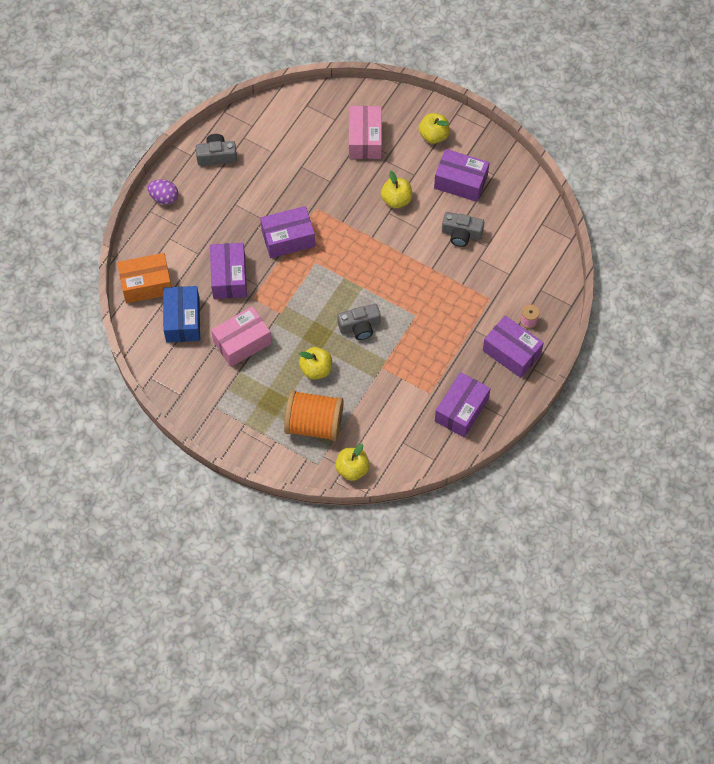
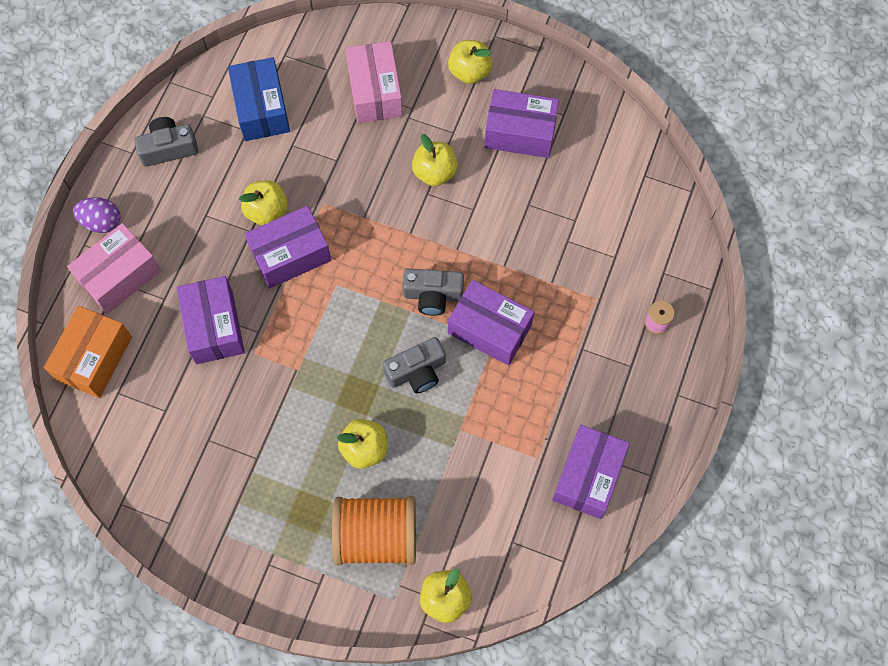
camera: 10 degrees left, 5 degrees up
orange box [117,253,171,303] -> orange box turned 45 degrees counterclockwise [44,306,132,398]
blue box [163,286,200,342] -> blue box moved to [228,57,290,141]
pink box [211,306,272,367] -> pink box moved to [67,223,161,314]
grey camera [442,212,484,247] -> grey camera moved to [403,269,464,316]
purple box [483,315,544,378] -> purple box moved to [448,280,534,366]
none -> yellow apple [239,181,288,225]

